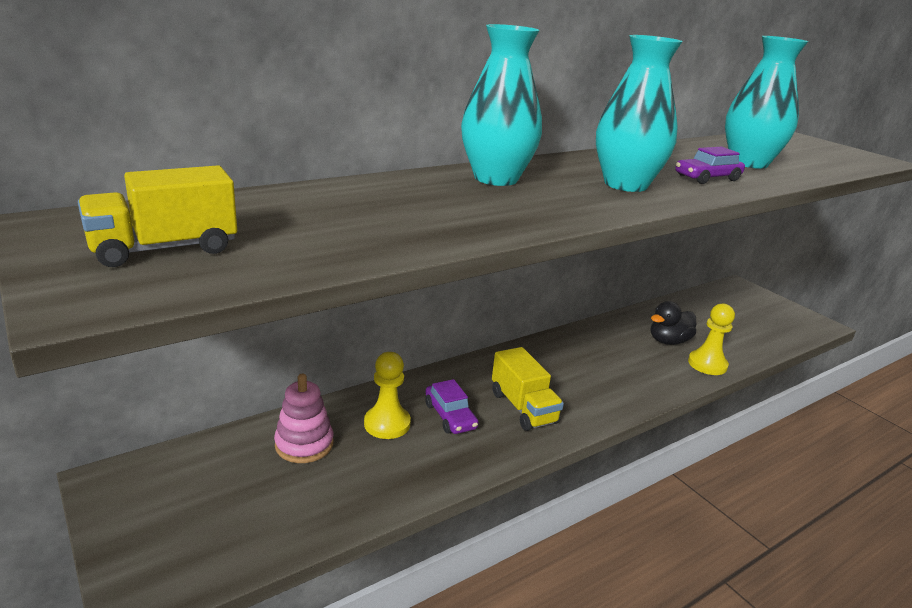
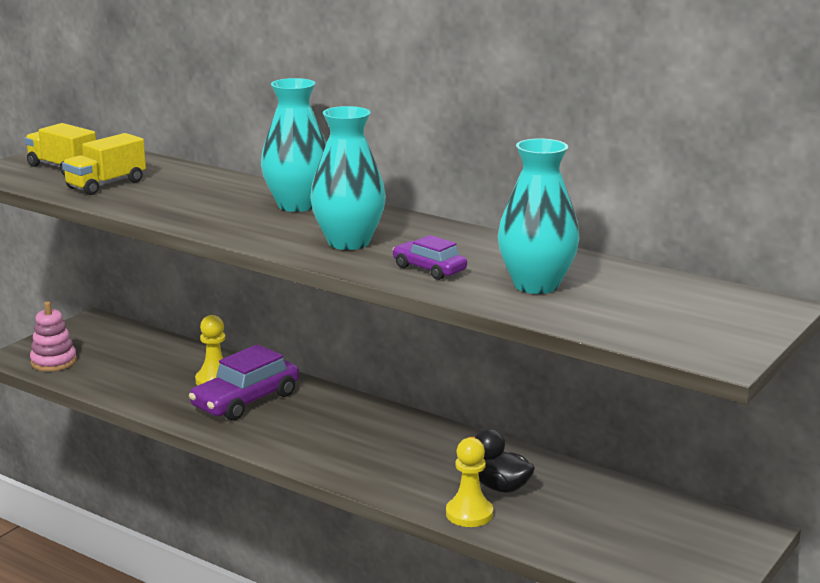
camera: 70 degrees right, 5 degrees down
pink stacking toy [274,374,334,463] -> pink stacking toy moved to [30,301,77,371]
purple car [425,379,479,434] -> purple car [189,344,299,421], size x1.76
yellow truck [492,347,564,431] -> yellow truck moved to [62,133,146,195]

